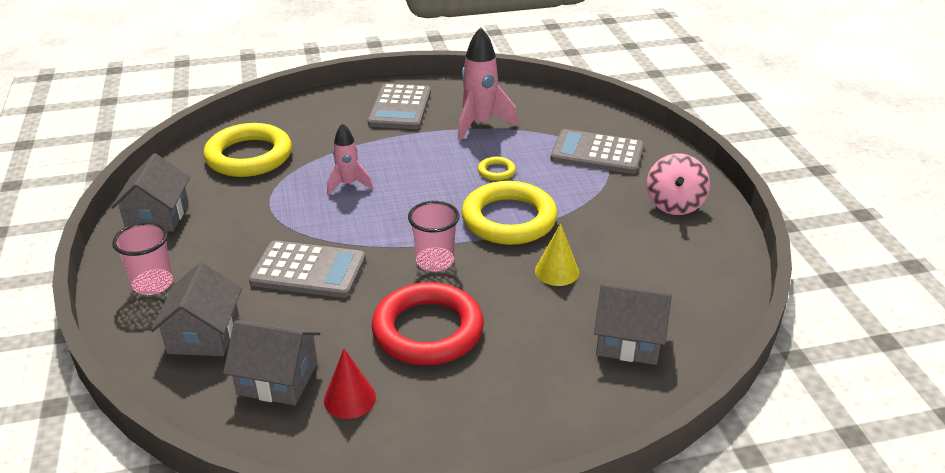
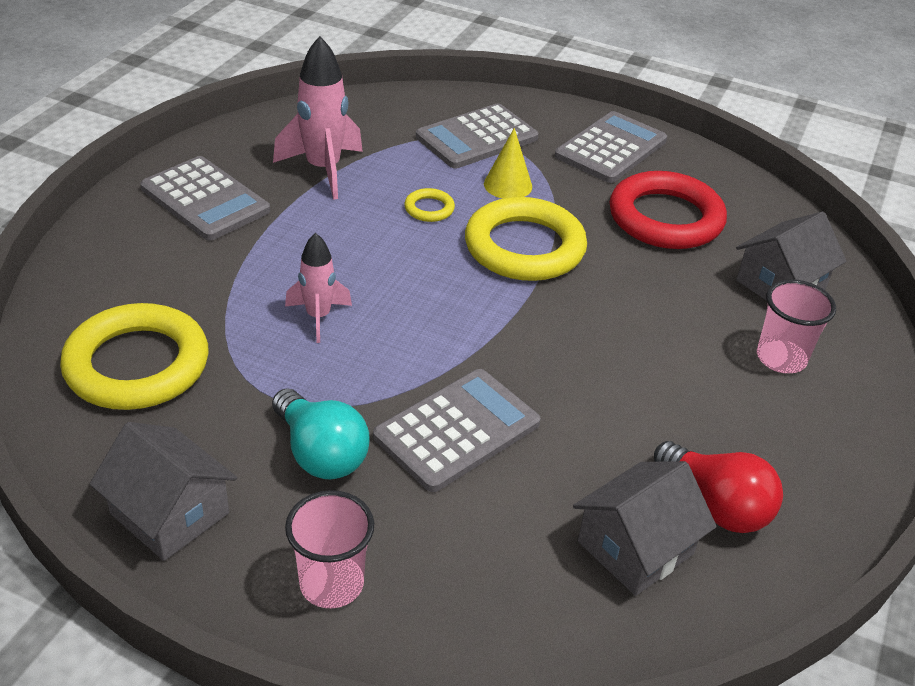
camera: 55 degrees left, 5 degrees up
grey house [151,262,242,356] -> none
red cone [324,349,376,419] -> red light bulb [654,441,783,533]
red ring [372,282,484,365] -> red ring moved to [609,171,727,249]
pink cup [408,201,460,272] -> pink cup moved to [757,280,836,373]
yellow cone [535,223,579,286] -> yellow cone moved to [484,128,532,199]
pink spinning top [647,154,710,215] -> grey calculator [555,111,667,183]
none -> turquoise light bulb [272,388,370,480]

